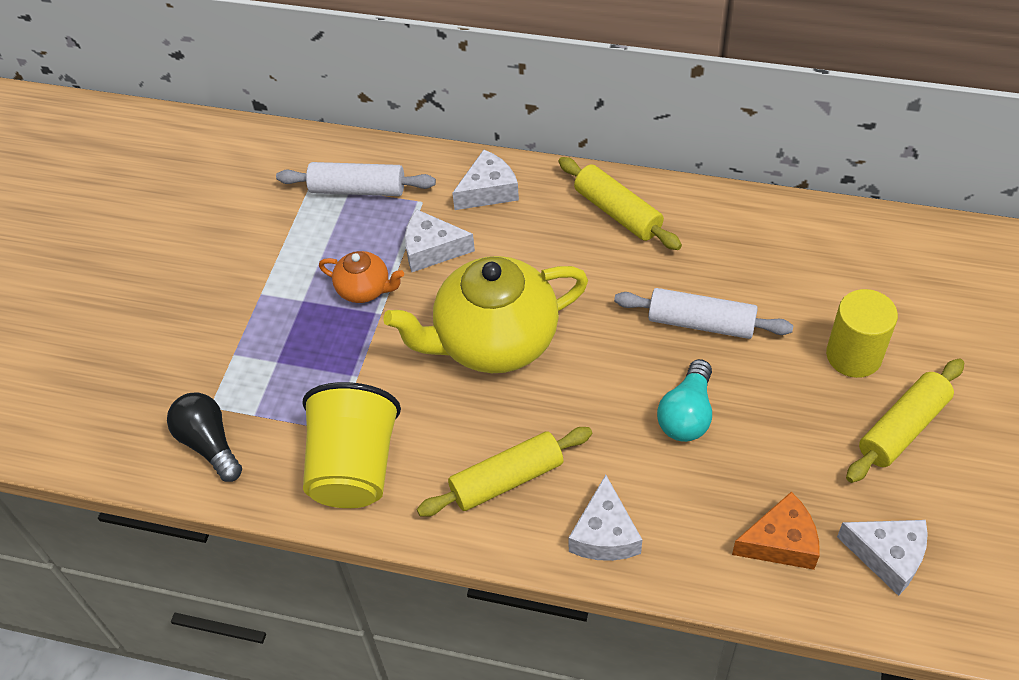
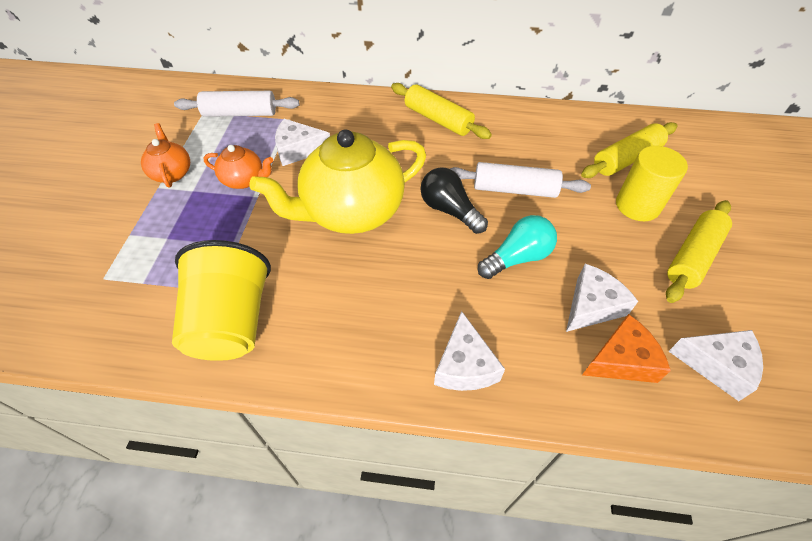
camera: 10 degrees left, 0 degrees up
black light bulb [167,393,242,482] -> black light bulb moved to [420,167,488,234]
yellow rolling pin [417,427,592,517] -> yellow rolling pin moved to [581,122,677,178]
white cheese [452,150,519,210] -> white cheese moved to [566,264,638,332]
turquoise light bulb [657,359,712,442] -> turquoise light bulb turned 135 degrees counterclockwise [478,215,557,279]
none -> orange teapot [141,123,190,188]

